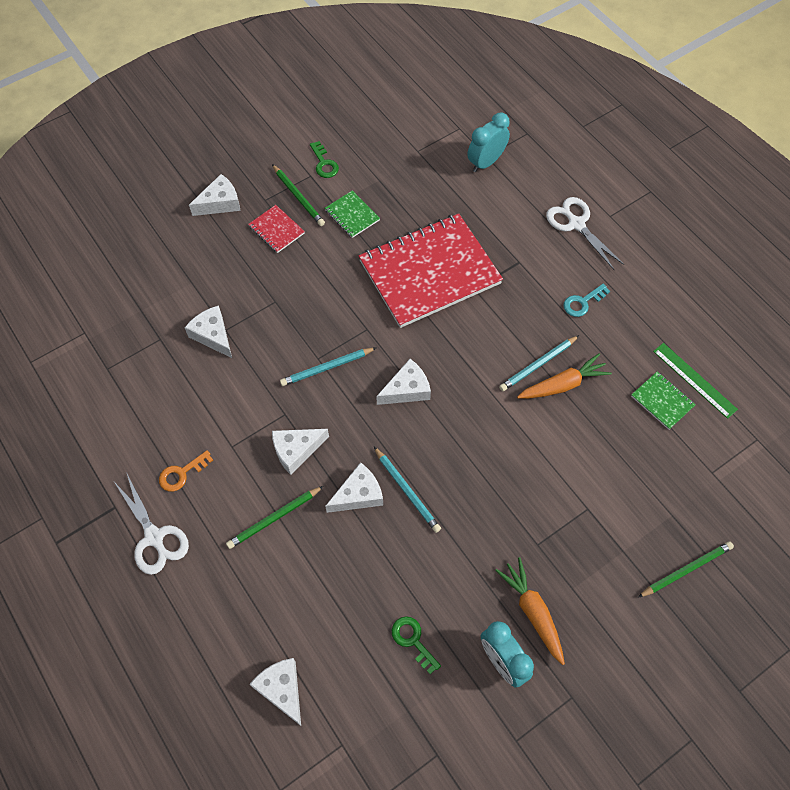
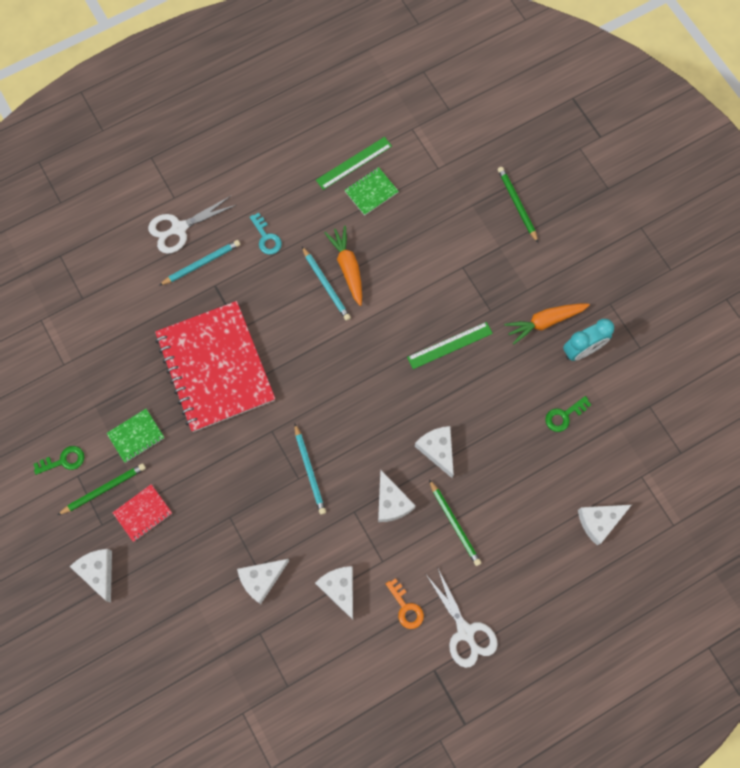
camera: 85 degrees left, 10 degrees up
white scissors [114,472,189,575] -> white scissors turned 90 degrees clockwise [426,567,498,668]
turquoise pencil [374,447,441,533] -> turquoise pencil moved to [159,240,240,286]
white cheese [376,359,431,405] -> white cheese moved to [315,566,353,620]
turquoise clock [467,113,510,172] -> none
none -> green ruler [407,322,493,369]

